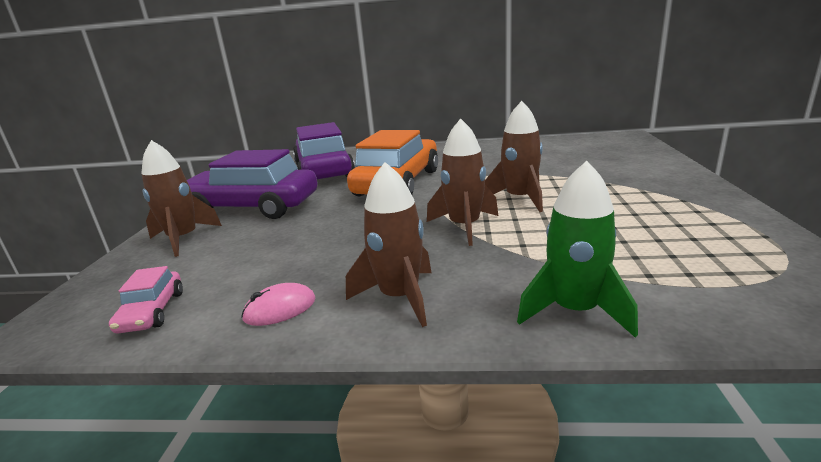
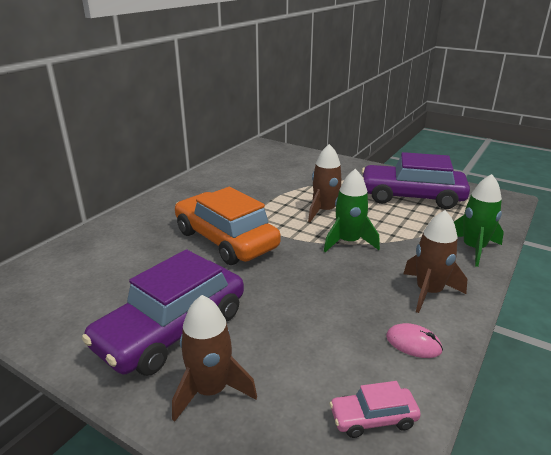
camera: 65 degrees left, 5 degrees up
pink car [109,266,183,333] -> pink car turned 150 degrees clockwise [329,381,421,438]
pink mouse [241,283,316,326] -> pink mouse turned 60 degrees counterclockwise [386,323,443,358]
purple car [293,122,355,179] -> purple car moved to [362,152,470,209]
brown rocket [427,119,498,246] -> green rocket [324,169,380,252]

